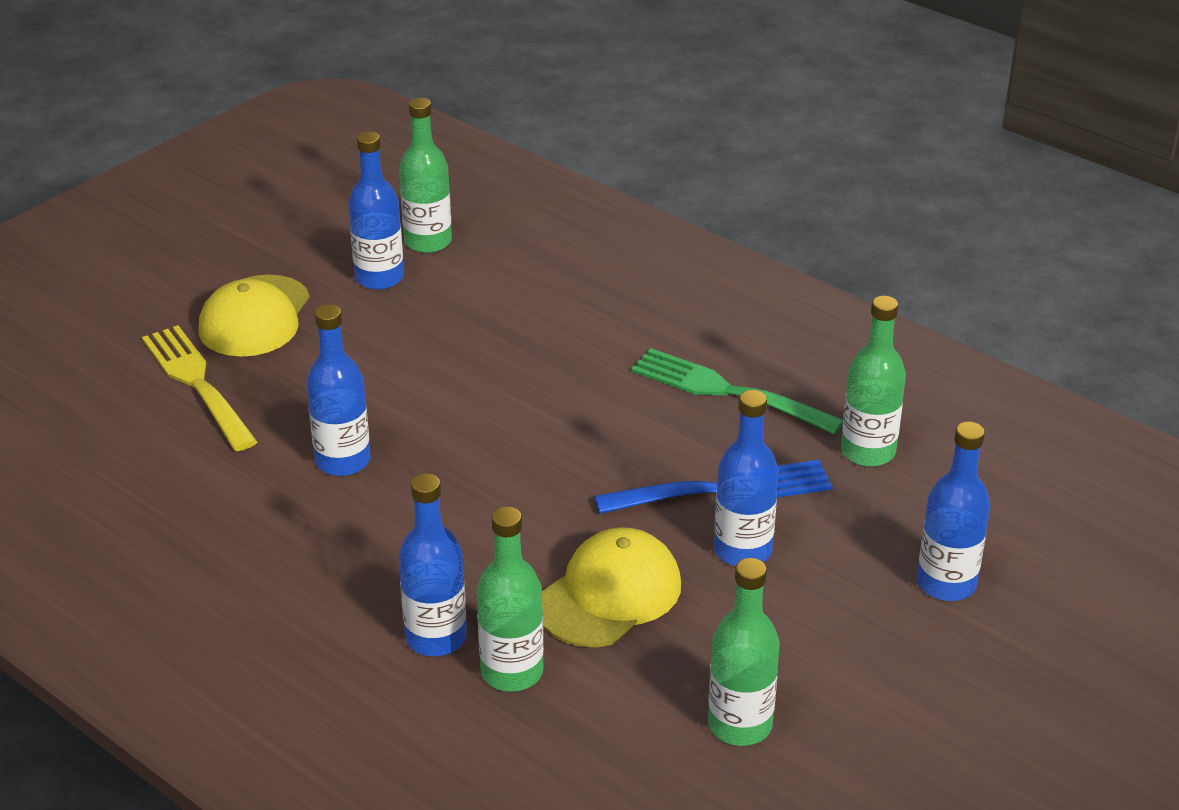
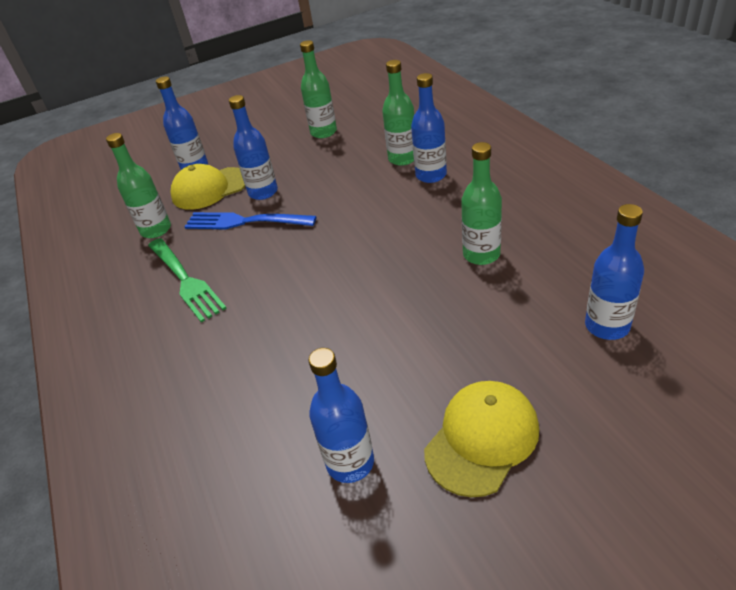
camera: 150 degrees left, 5 degrees up
yellow fork [142,325,258,451] -> none
blue bottle [306,304,370,476] -> blue bottle moved to [585,204,644,340]
green bottle [399,98,452,253] -> green bottle moved to [461,142,502,265]
yellow cap [542,527,681,647] -> yellow cap moved to [171,164,245,210]

